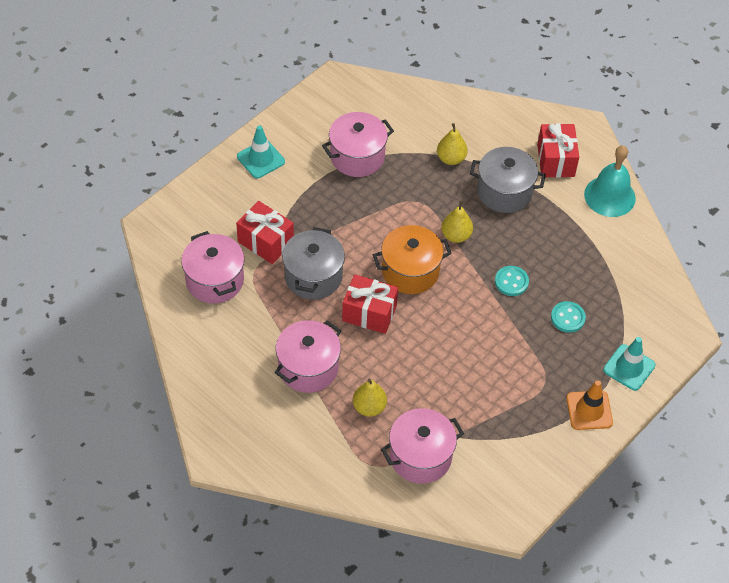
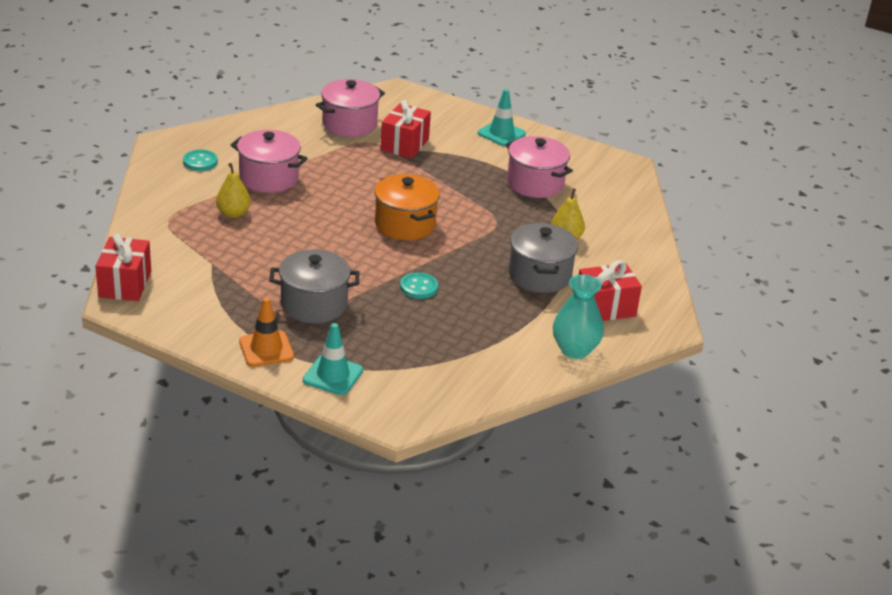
camera: 75 degrees right, 20 degrees down
grey pot [282,227,345,300] -> grey pot moved to [269,250,359,323]
red gift [342,274,398,334] -> red gift moved to [95,233,151,301]
pink pot [381,408,464,484] -> none
yellow pear [441,201,473,243] -> none
turquoise button [551,301,586,333] -> turquoise button moved to [183,150,218,171]
turquoise bell [584,145,636,217] -> turquoise vase [553,275,604,359]

